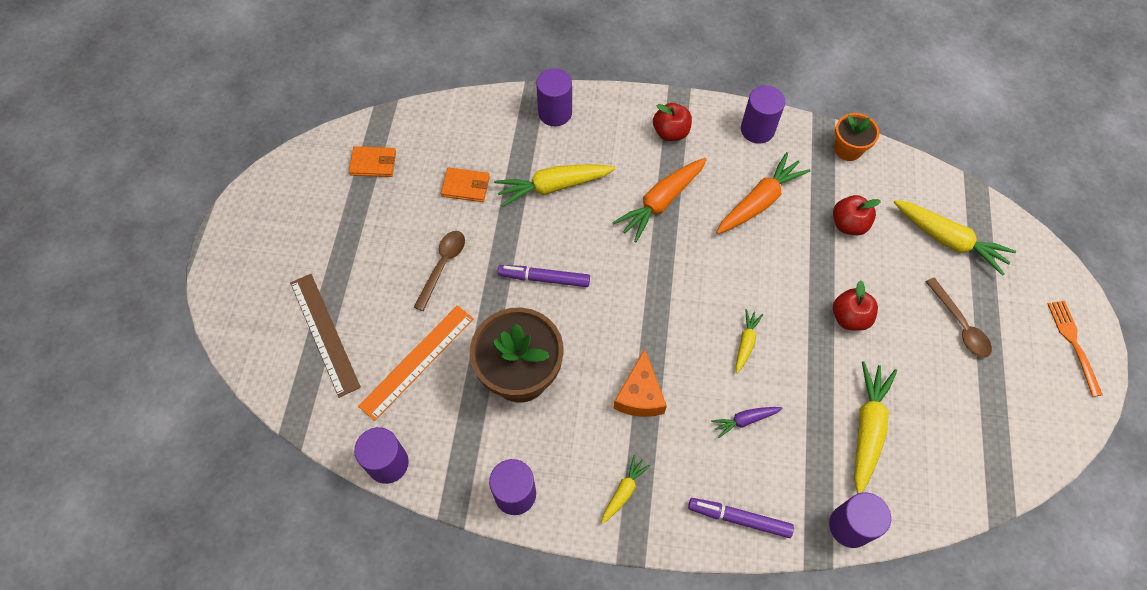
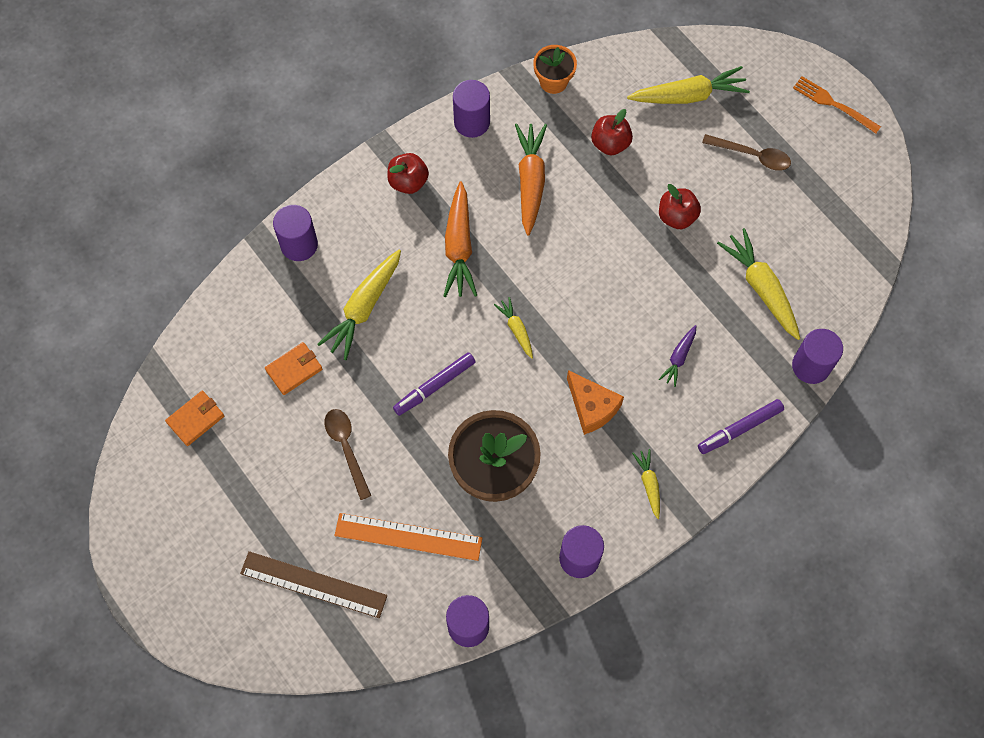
camera: 45 degrees left, 5 degrees up
orange ruler [358,305,474,421] -> orange ruler turned 75 degrees counterclockwise [334,513,482,561]
yellow carrot [736,309,763,374] -> yellow carrot moved to [494,297,533,359]

